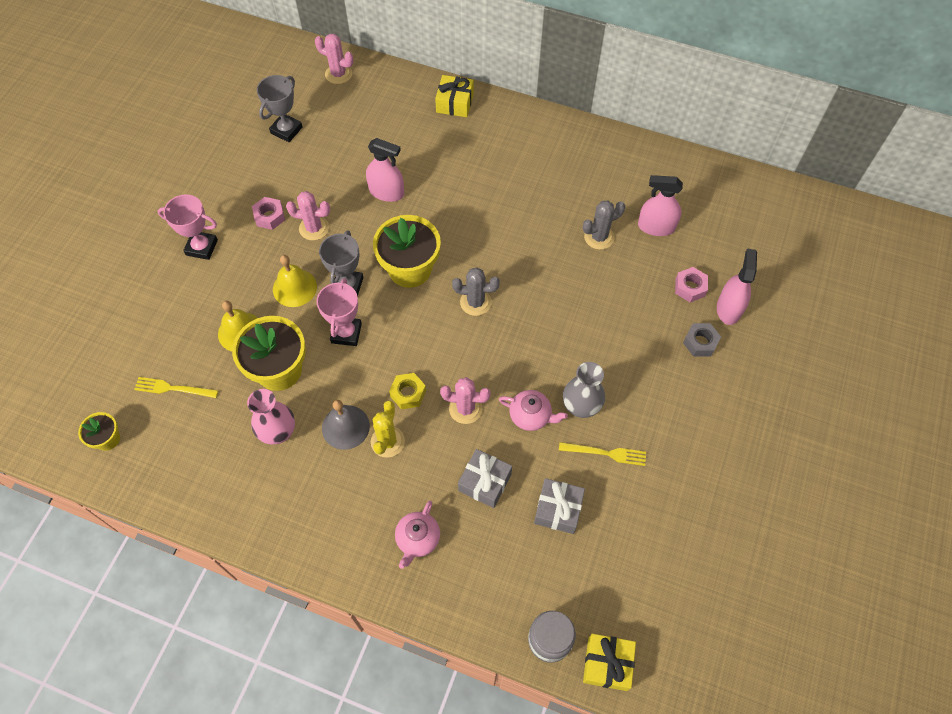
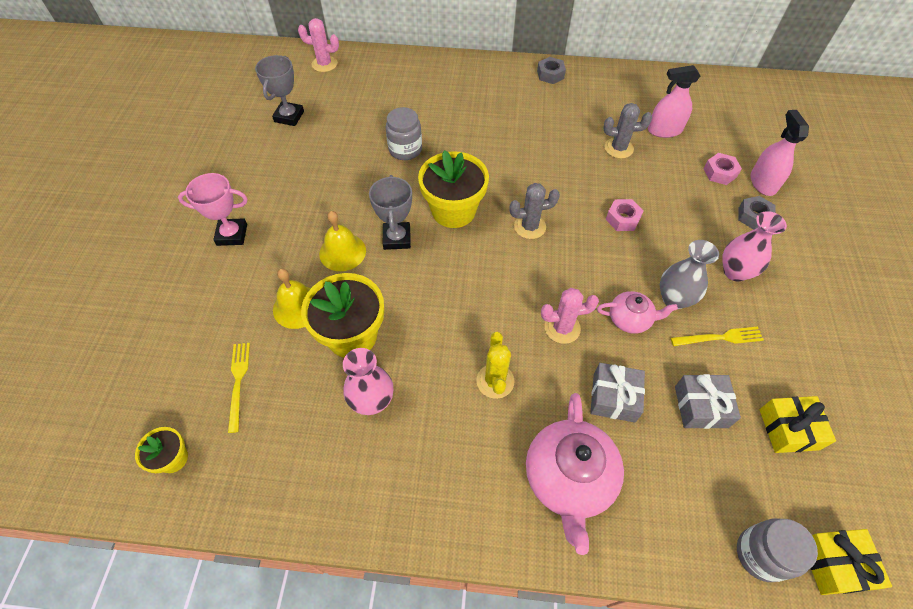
camera: 15 degrees left, 5 degrees down
yellow fork [134,377,219,398] -> yellow fork turned 90 degrees clockwise [228,343,250,433]
pink nut [252,197,285,230] -> pink nut moved to [606,199,643,231]
pink cactus [286,191,330,240] -> none
pink trophy [316,278,362,346] -> none
grey bell [322,400,370,450] -> none
pink spray bottle [366,138,404,202] -> grey jar [386,107,422,160]
yellow nut [389,373,426,410] -> none
pink teapot [395,501,440,569] -> pink teapot [526,393,624,555], size x1.79
yellow gift [435,75,474,117] -> yellow gift moved to [759,396,836,453]
grey cactus [583,200,625,250] -> grey cactus turned 45 degrees clockwise [603,103,652,159]
none -> grey nut [537,57,566,84]
none -> pink vase [722,211,787,282]

